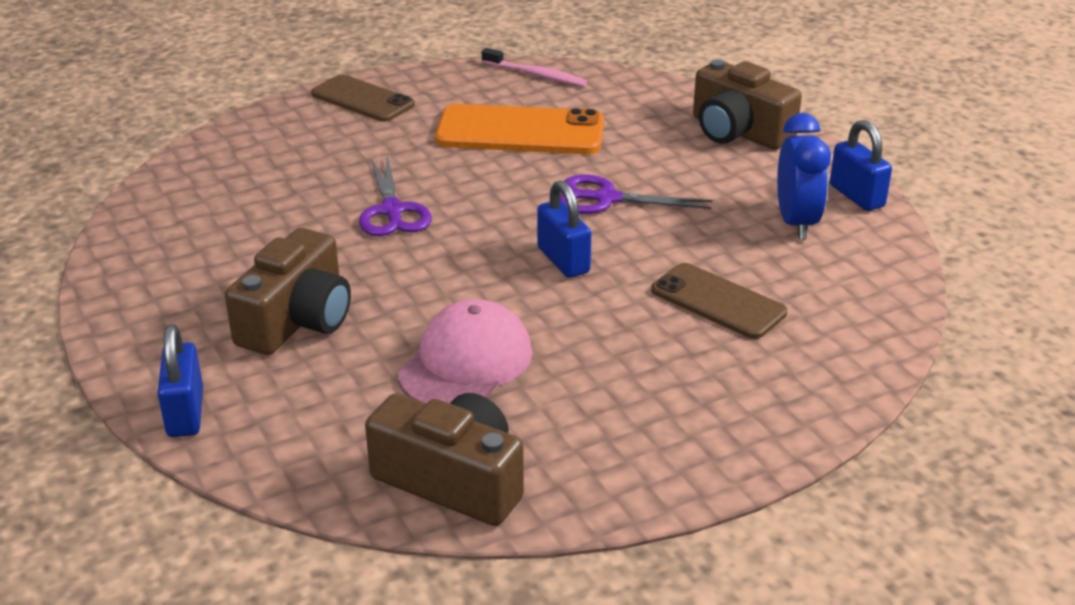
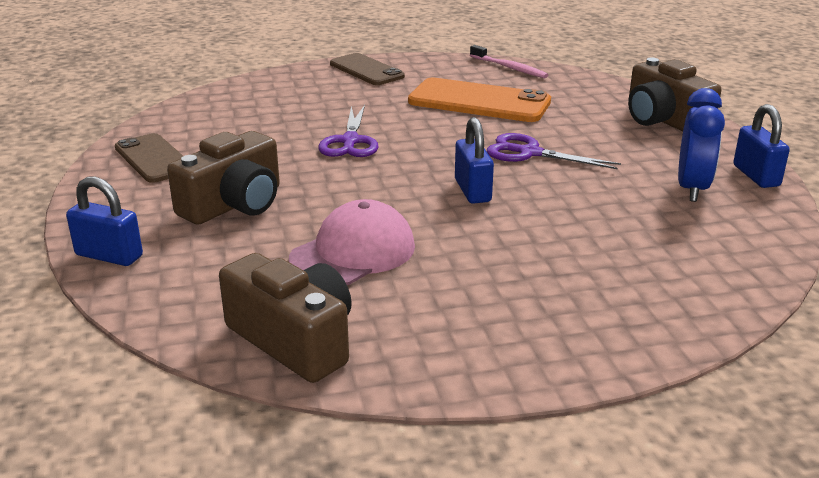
camera: 15 degrees right, 5 degrees down
blue padlock [157,324,203,437] -> blue padlock turned 75 degrees counterclockwise [66,176,143,266]
brown phone [651,263,787,339] -> brown phone moved to [115,133,183,183]

